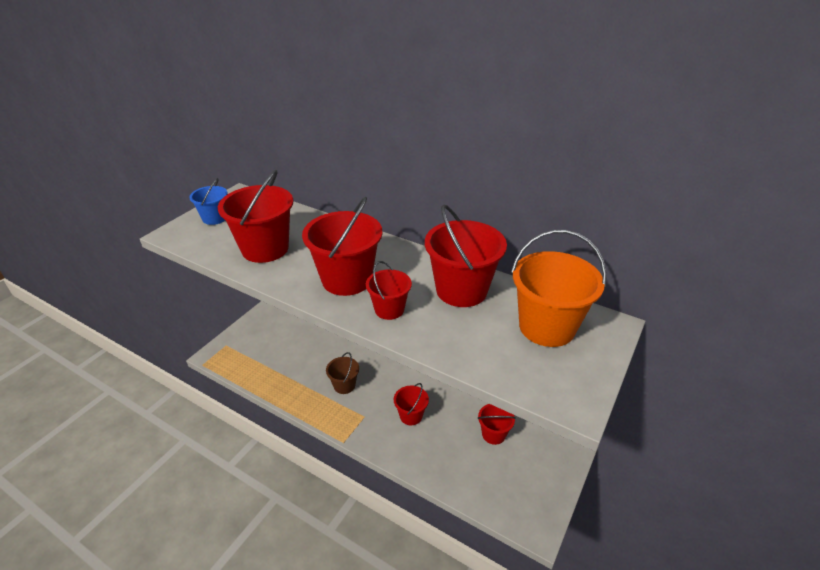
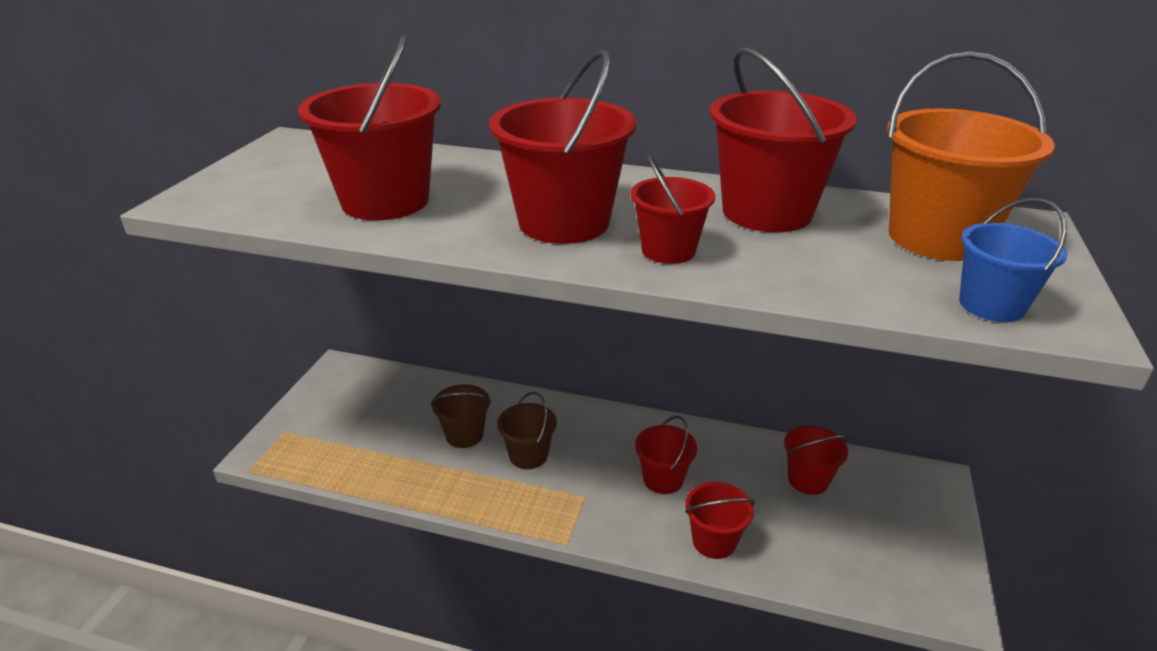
camera: 15 degrees left, 5 degrees down
blue bucket [189,178,228,225] -> blue bucket moved to [959,198,1067,322]
none -> brown bucket [431,384,491,448]
none -> red bucket [685,482,755,559]

